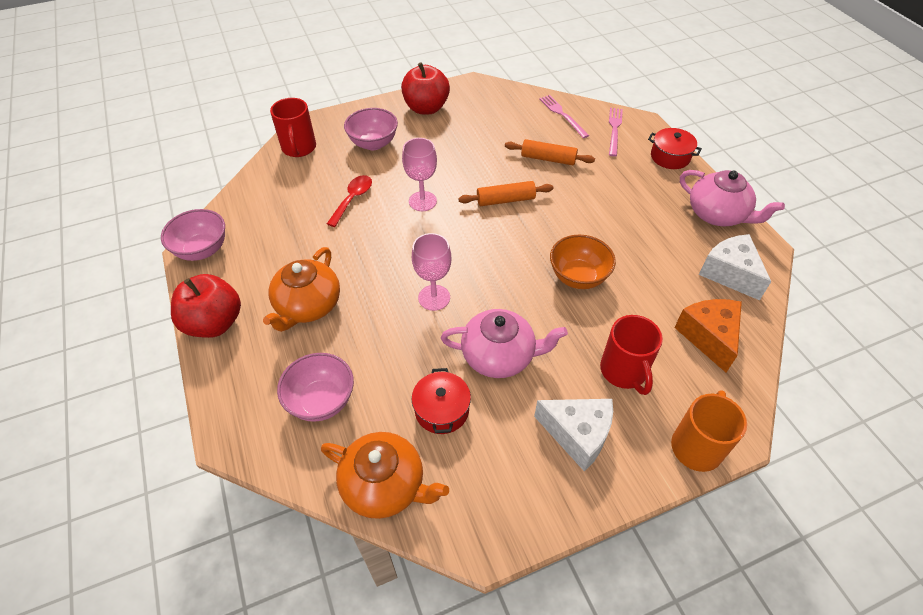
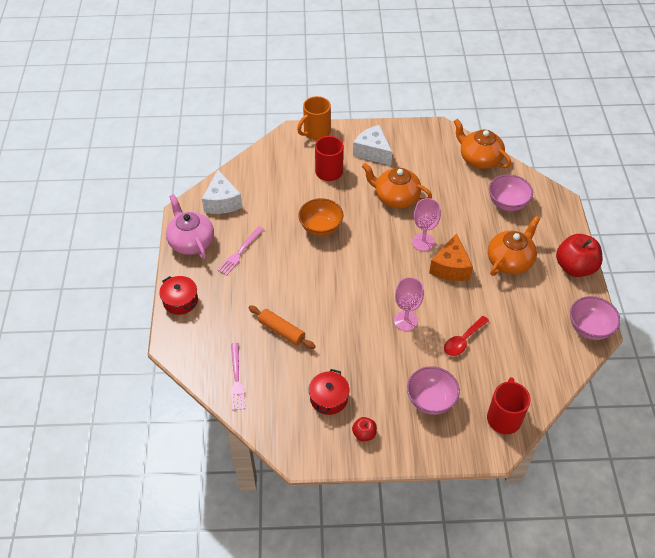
camera: 160 degrees left, 0 degrees up
red apple [401,62,450,114] -> red apple [352,417,377,442], size x0.48
red pot [411,368,471,434] -> red pot moved to [309,369,349,415]
pink teapot [441,309,568,378] -> orange teapot [362,163,432,208]
orange rolling pin [458,181,554,206] -> none
pink fork [609,108,623,157] -> pink fork moved to [218,226,264,275]
orange cheese [674,299,742,373] -> orange cheese moved to [429,233,473,281]

